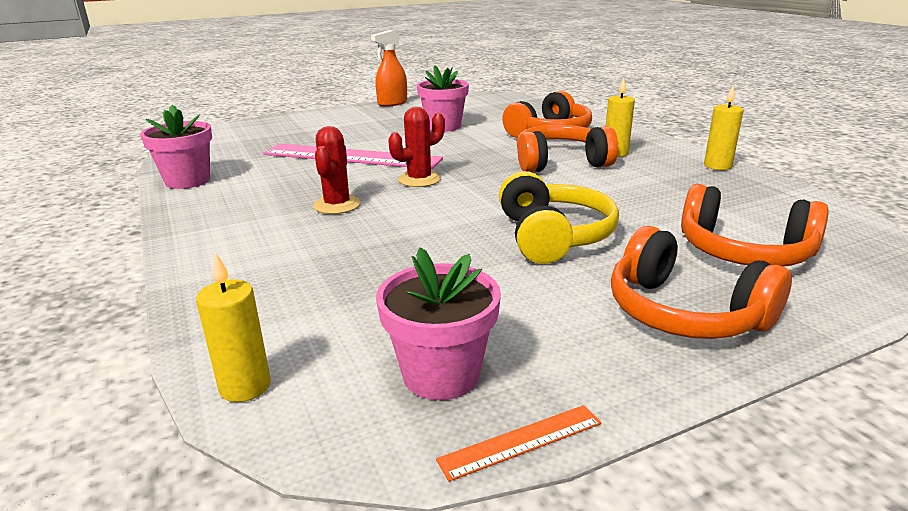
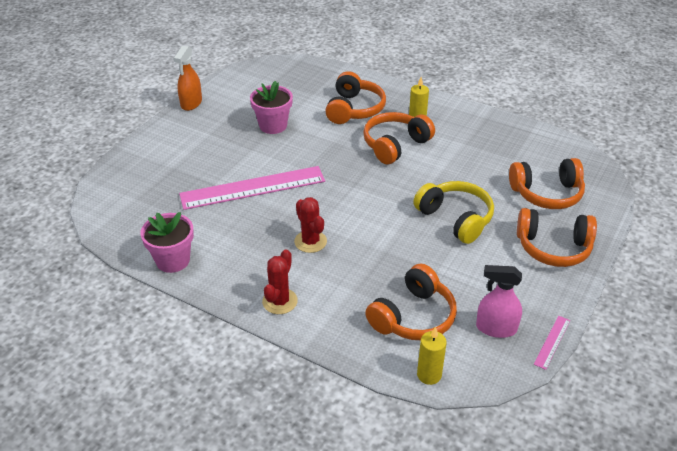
camera: 35 degrees left, 15 degrees up
pink flower pot [376,248,501,400] -> pink spray bottle [476,265,522,338]
red cactus [388,107,445,187] -> red cactus moved to [262,249,298,314]
orange ruler [436,405,601,482] -> pink ruler [534,316,570,370]
yellow candle [704,86,744,170] -> none
none -> orange headphones [365,264,457,340]

